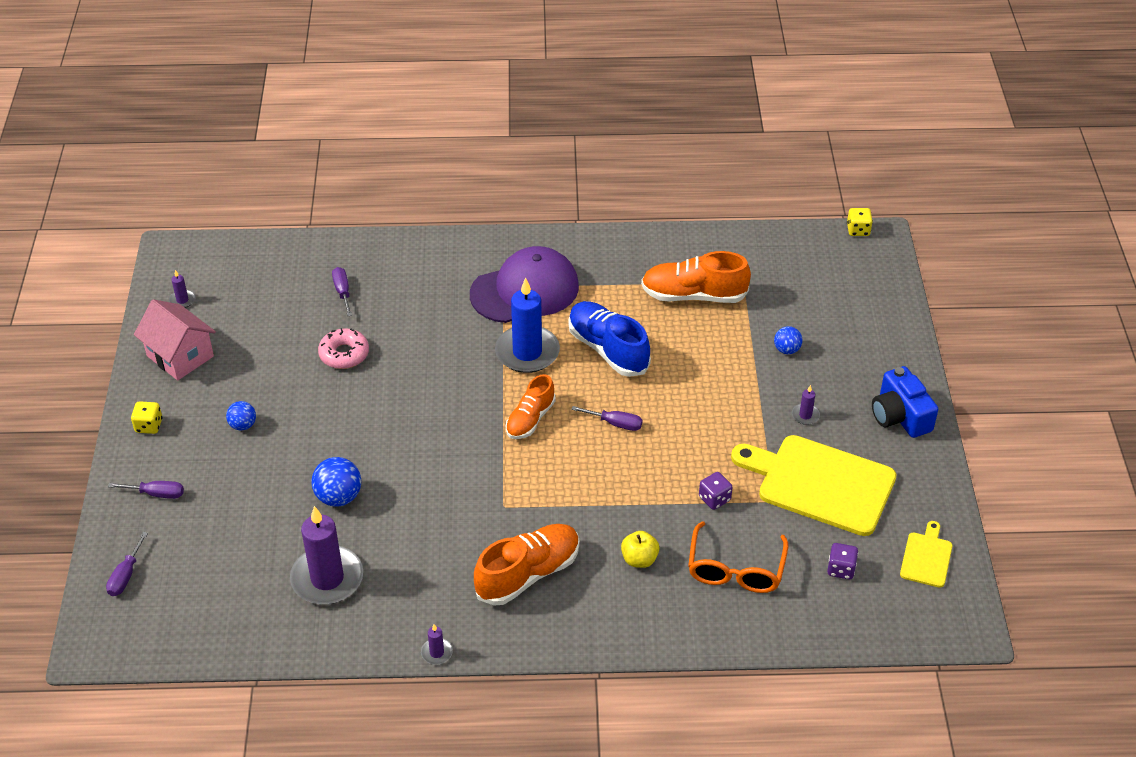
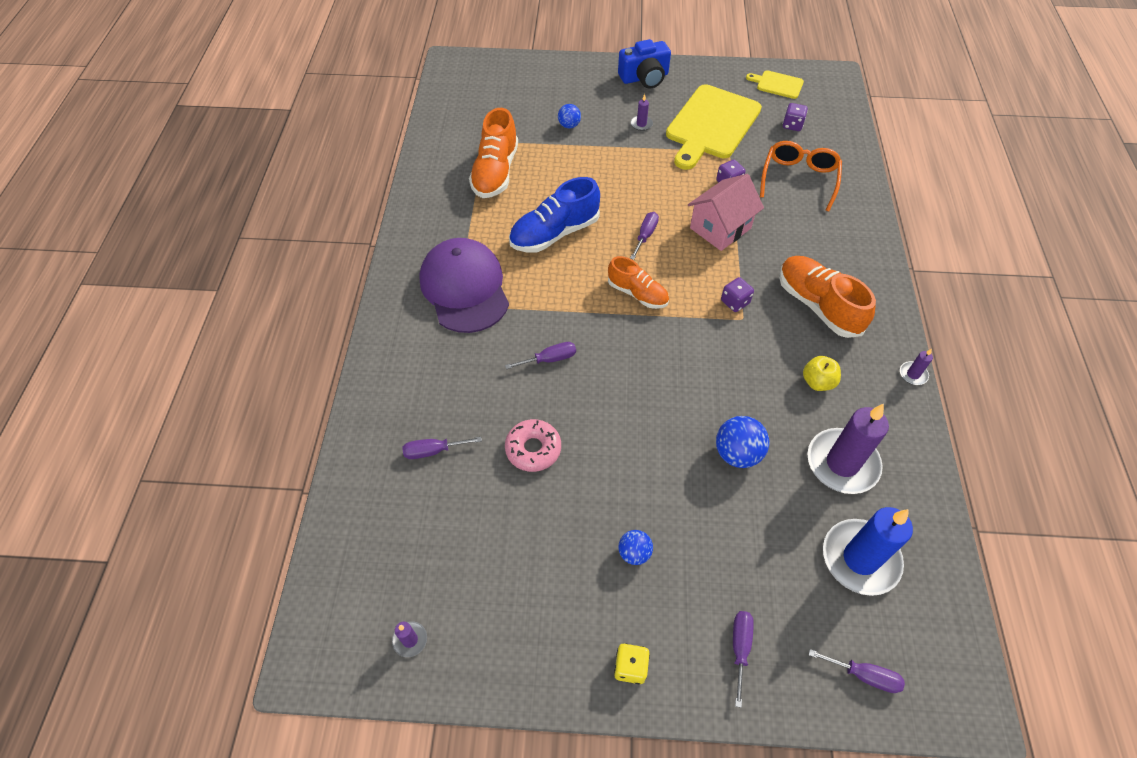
camera: 85 degrees left, 10 degrees up
pink house [134,299,216,380] -> pink house moved to [688,174,764,251]
blue candle [495,278,560,373] -> blue candle moved to [823,507,913,596]
yellow apple [621,531,660,568] -> yellow apple moved to [803,356,841,391]
orange glasses [688,521,788,593] -> orange glasses turned 90 degrees counterclockwise [760,141,842,211]
yellow dice [847,208,873,236] -> none
none -> purple screwdriver [505,342,576,369]
none -> purple dice [721,277,754,312]

